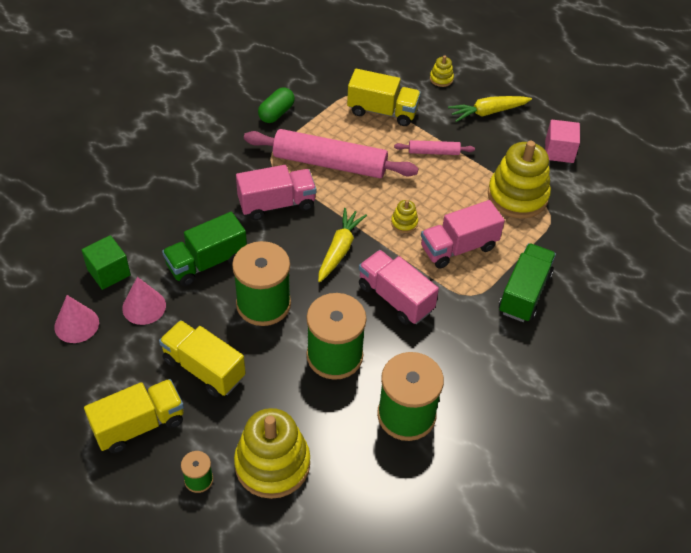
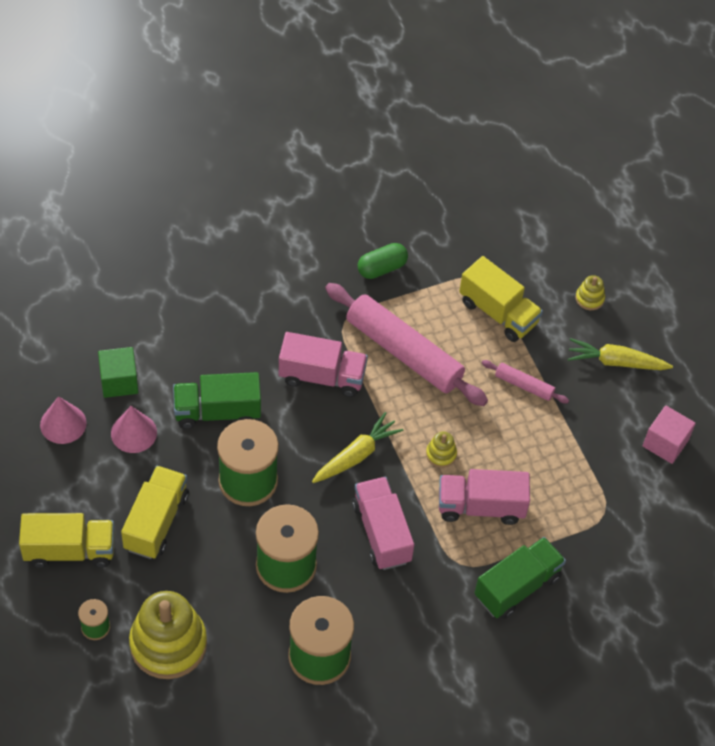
camera: 25 degrees right, 5 degrees up
yellow truck [159,320,246,397] -> yellow truck turned 45 degrees clockwise [121,466,189,559]
yellow stacking toy [488,141,551,218] -> none

